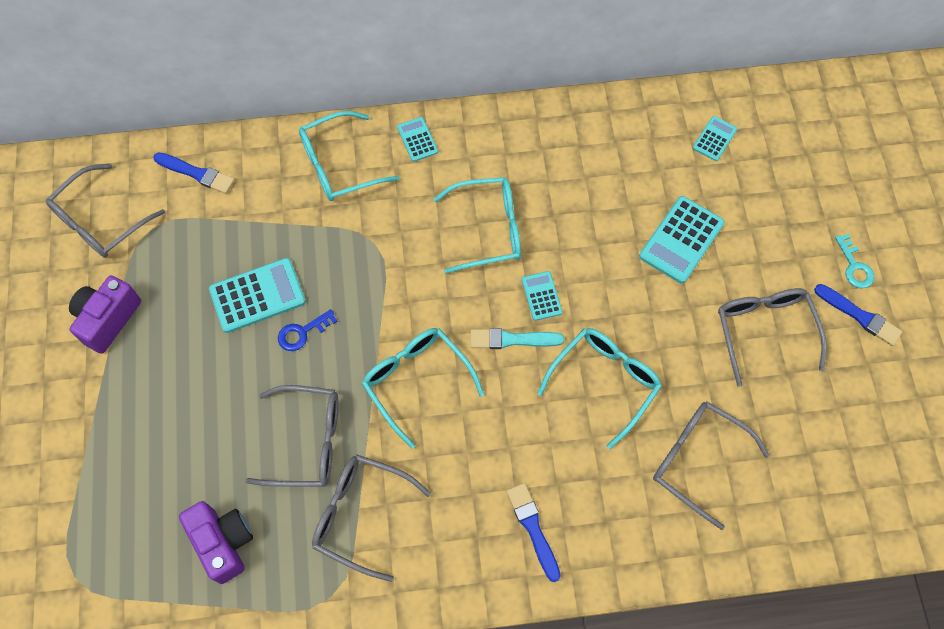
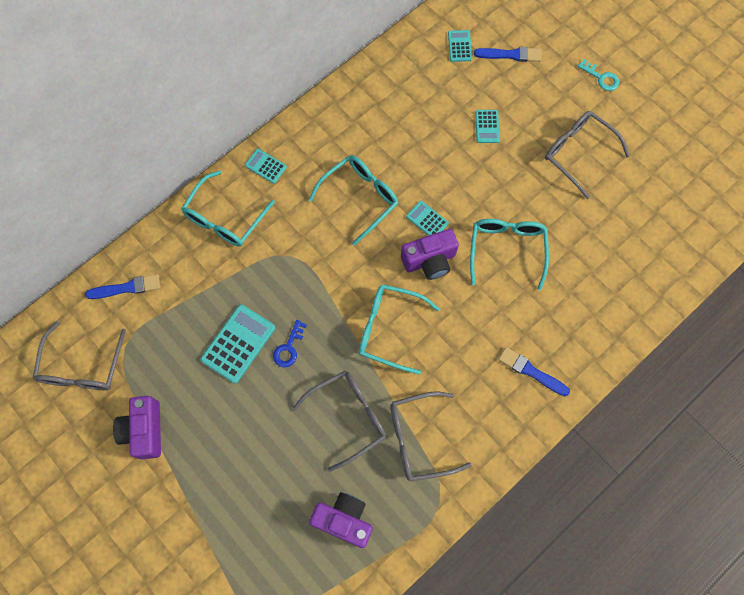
camera: 35 degrees left, 5 degrees up
turquoise brush [470,328,564,349] -> purple camera [401,229,459,280]
turquoise calculator [639,196,725,284] -> turquoise calculator [475,110,500,143], size x0.56
grey glasses [653,402,769,530] -> none
blue brush [814,284,902,346] -> blue brush moved to [474,47,541,62]

